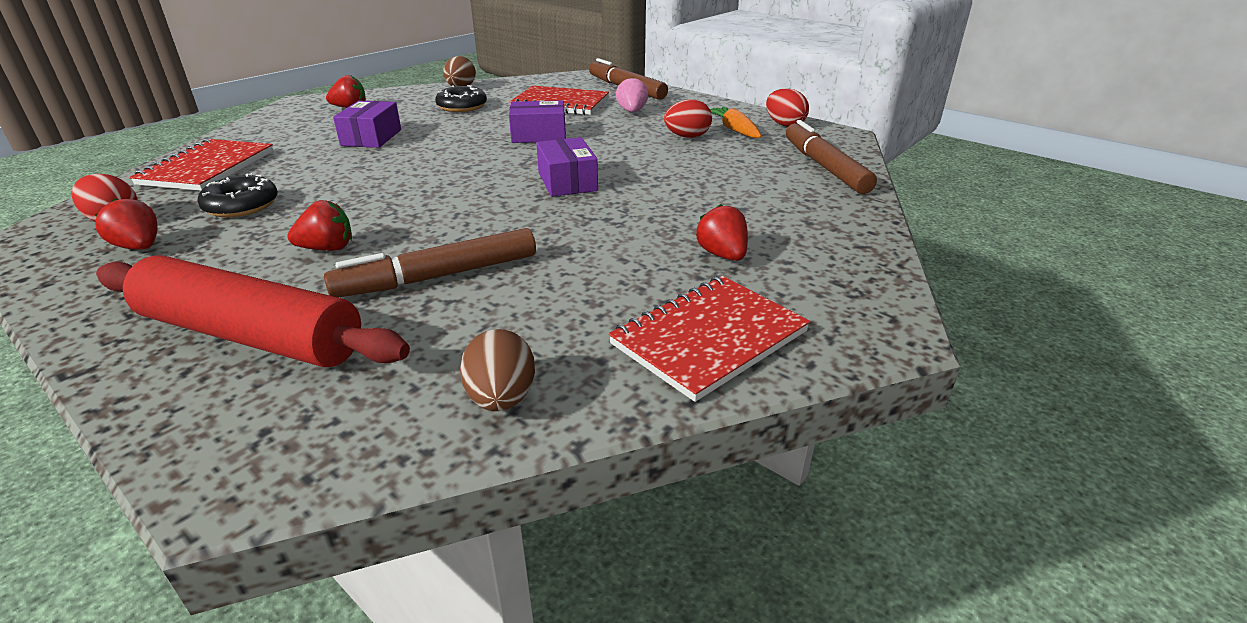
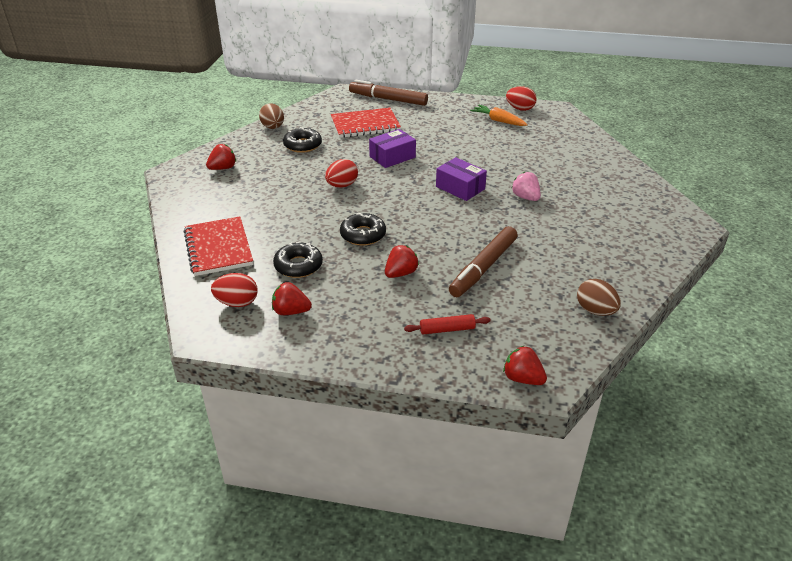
camera: 30 degrees left, 5 degrees up
red rolling pin [96,255,410,367] -> red rolling pin [404,314,491,334], size x0.41
purple box [333,101,401,148] -> none
red notebook [608,276,810,402] -> none
pink strawberry [616,77,648,112] -> pink strawberry moved to [512,172,541,201]
red egg [664,99,712,138] -> red egg moved to [325,159,358,188]
red strawberry [696,204,748,261] -> red strawberry moved to [503,346,547,385]
brown marker [786,120,877,194] -> none
none -> black donut [340,213,386,246]

